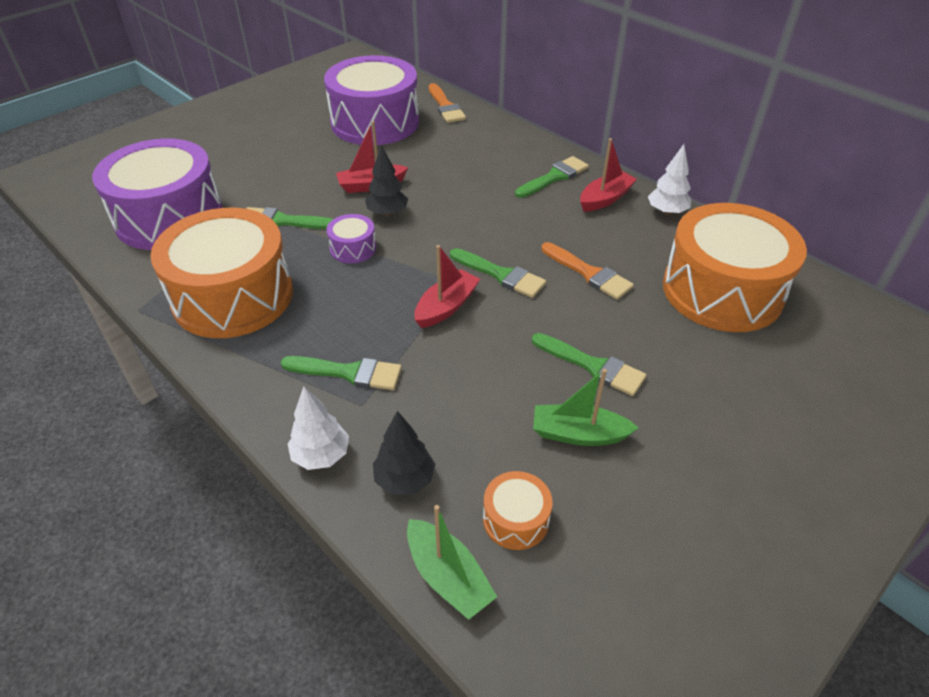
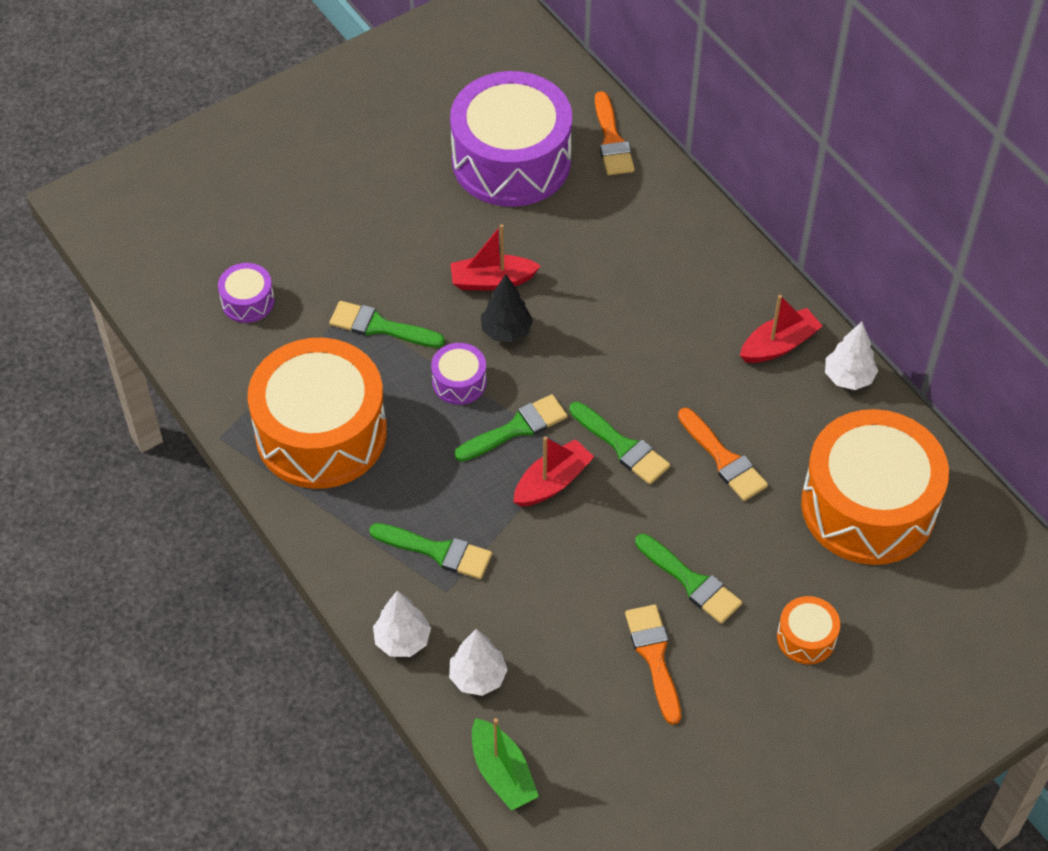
camera: 10 degrees right, 10 degrees up
purple drum [92,138,223,250] -> purple drum [218,263,274,323], size x0.42
black tree [373,411,436,495] -> white tree [449,629,508,696]
orange drum [483,471,552,550] -> orange drum moved to [777,596,840,664]
green brush [515,156,589,198] -> green brush moved to [454,394,568,462]
green boat [533,369,639,446] -> orange brush [625,604,681,725]

